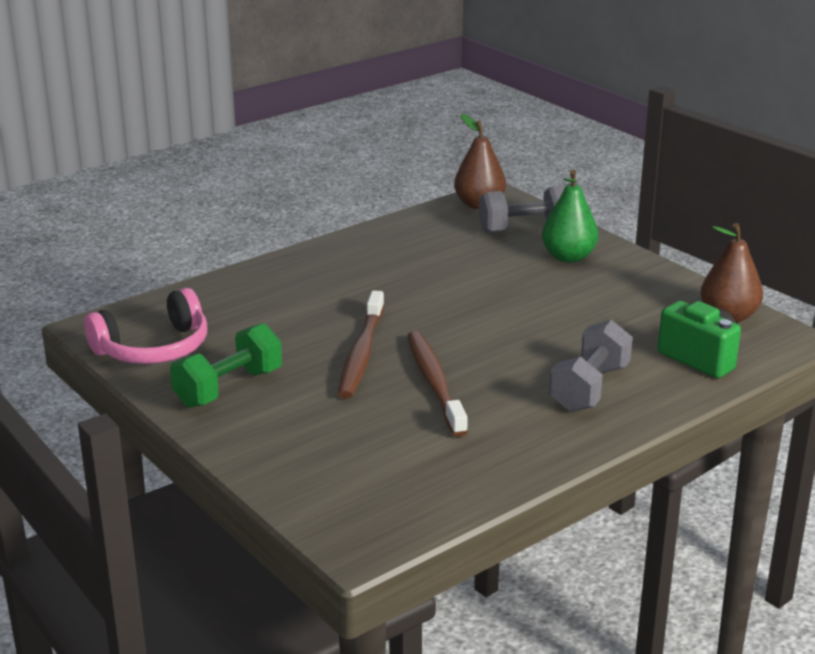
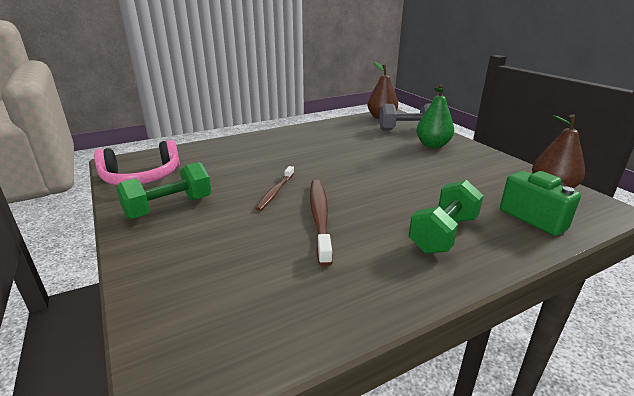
camera: 10 degrees right, 0 degrees up
brown toothbrush [338,290,384,399] -> brown toothbrush [255,166,294,211], size x0.63
grey dumbbell [549,320,633,412] -> green dumbbell [409,180,484,254]

